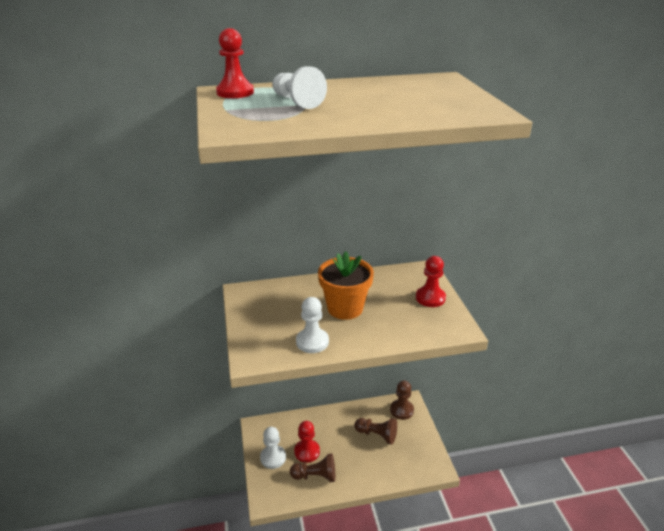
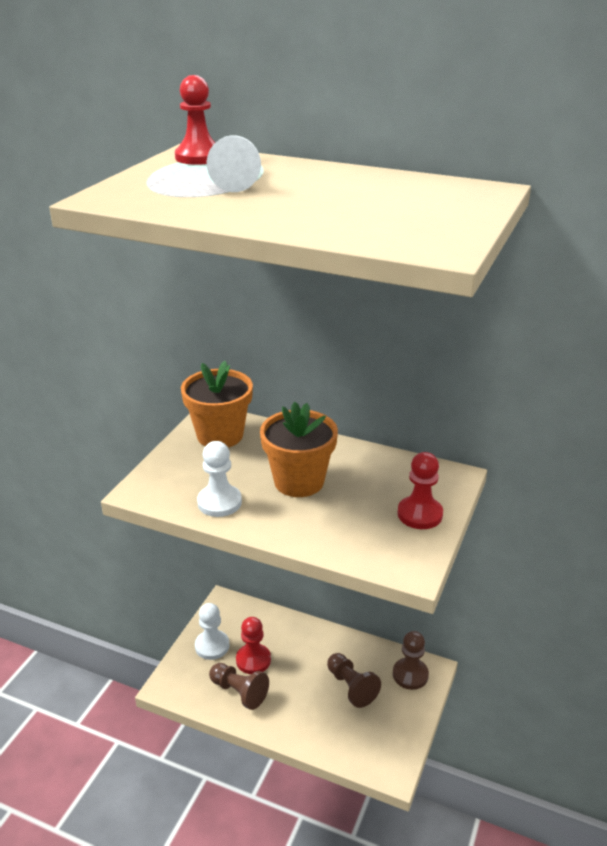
camera: 35 degrees right, 0 degrees up
none -> orange flower pot [181,361,253,448]

